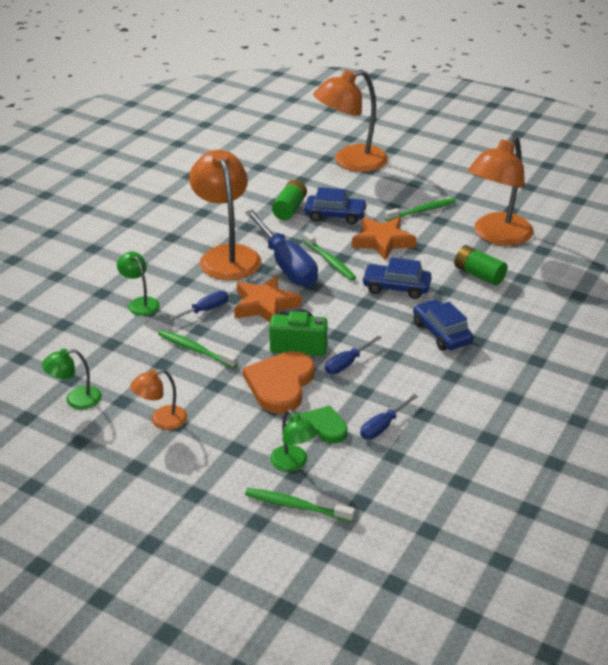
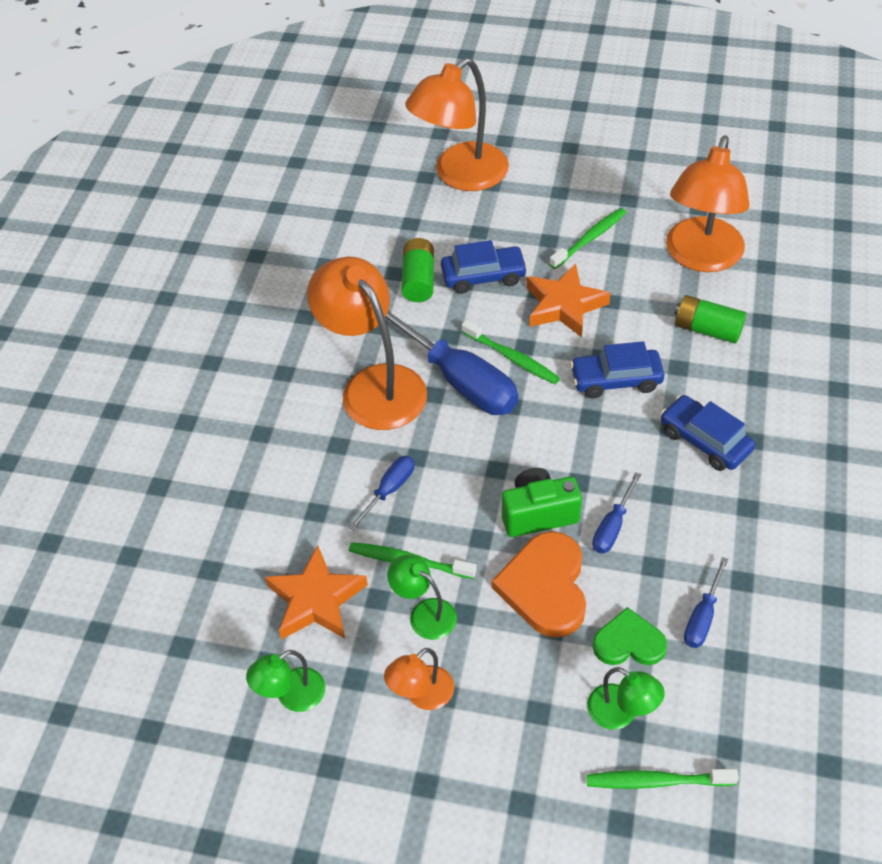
camera: 15 degrees left, 15 degrees up
green lamp [117,252,160,316] -> green lamp moved to [387,555,457,640]
orange star [234,275,302,322] -> orange star moved to [265,545,368,639]

